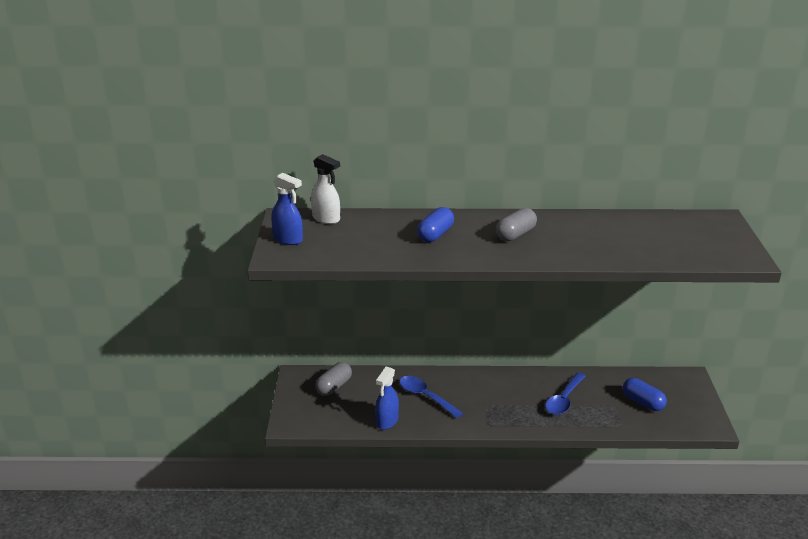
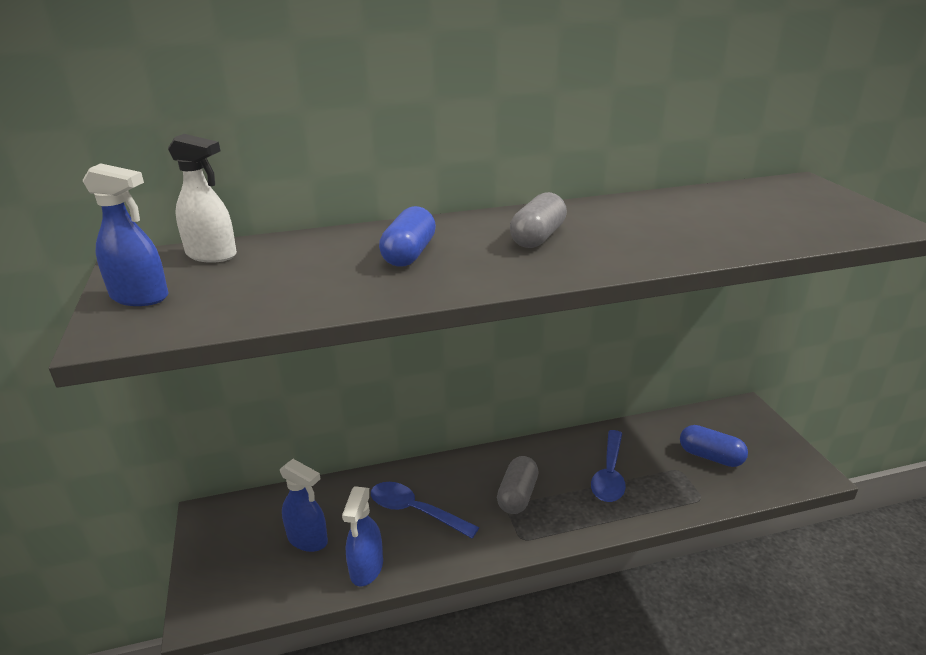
camera: 15 degrees left, 0 degrees up
grey capsule [315,362,352,396] -> grey capsule moved to [497,456,539,514]
none -> blue spray bottle [280,459,328,552]

